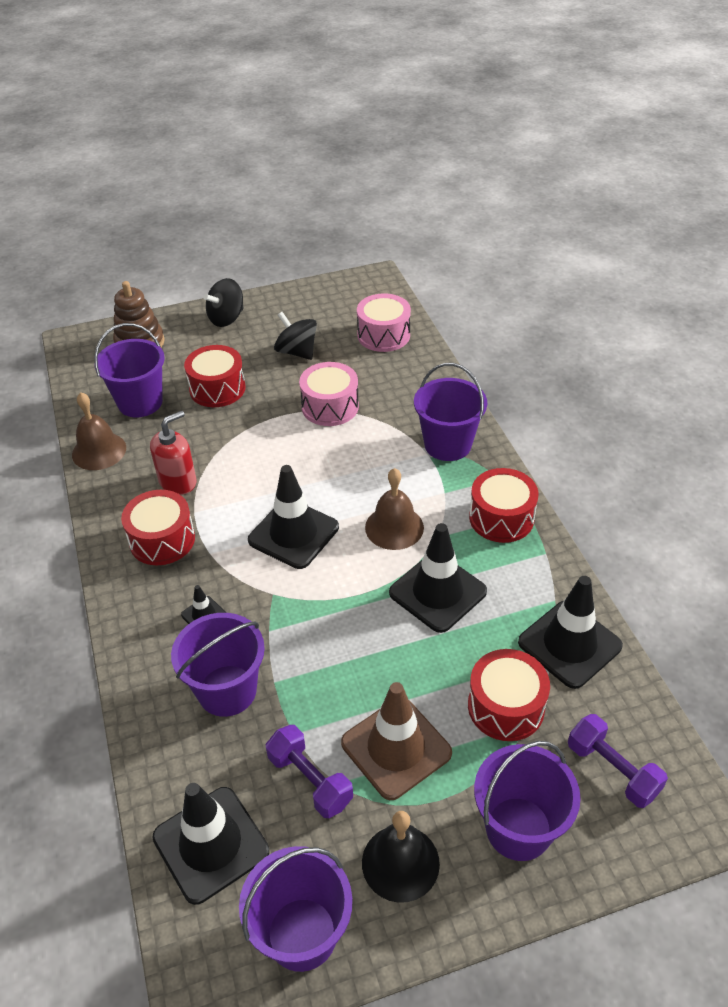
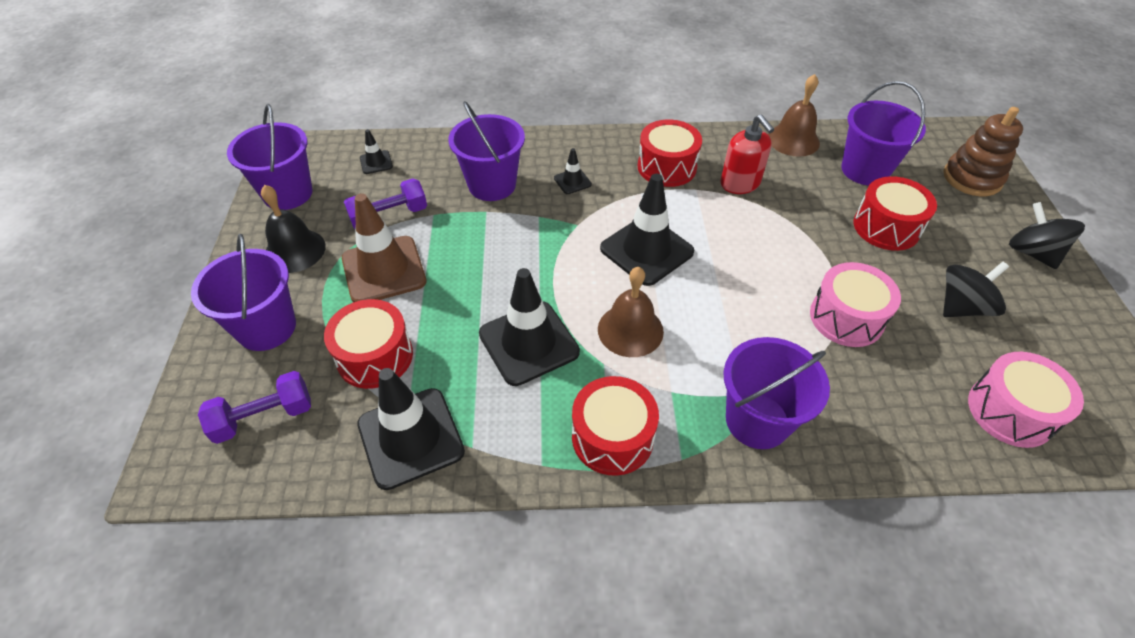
camera: 105 degrees right, 5 degrees up
black traffic cone [152,783,269,905] -> black traffic cone [360,129,393,174], size x0.46

